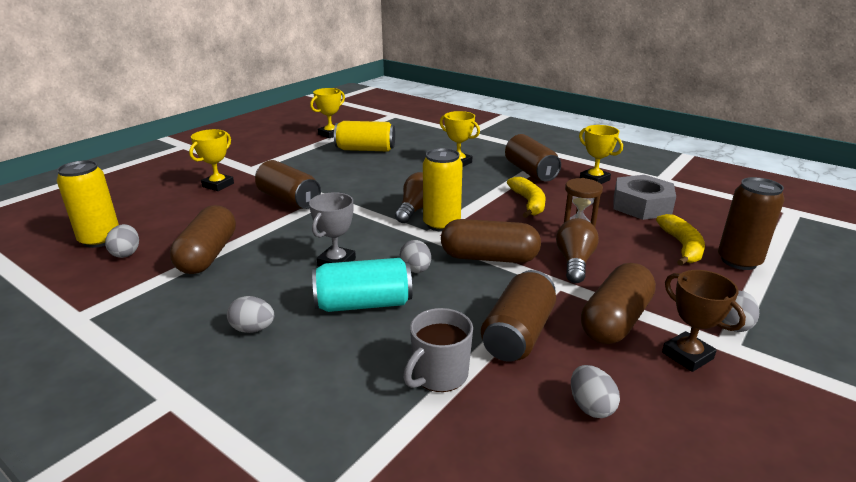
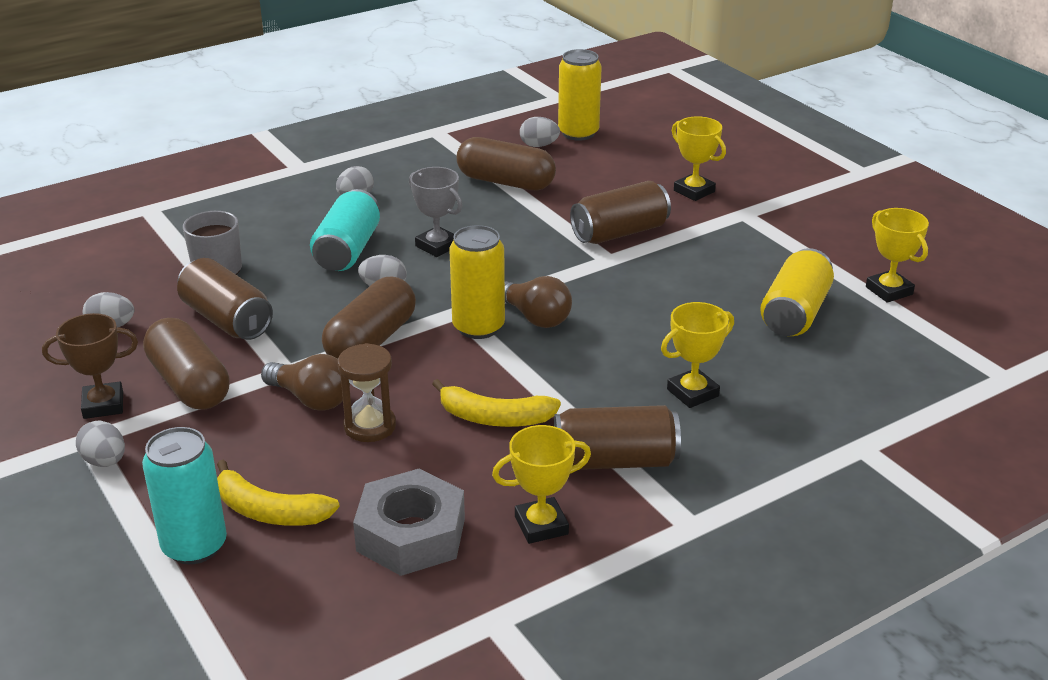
camera: 110 degrees right, 5 degrees up
brown can [718,177,785,270] -> turquoise can [142,427,227,564]

